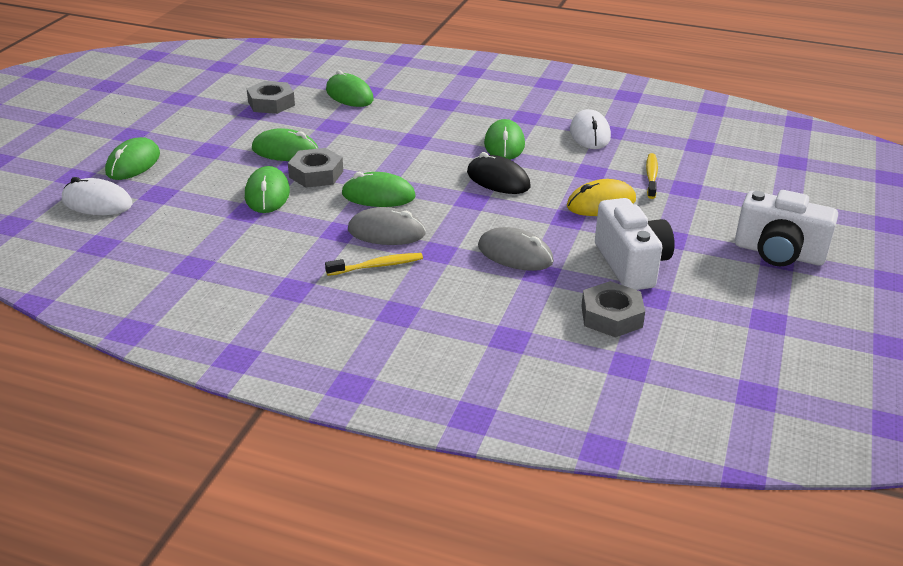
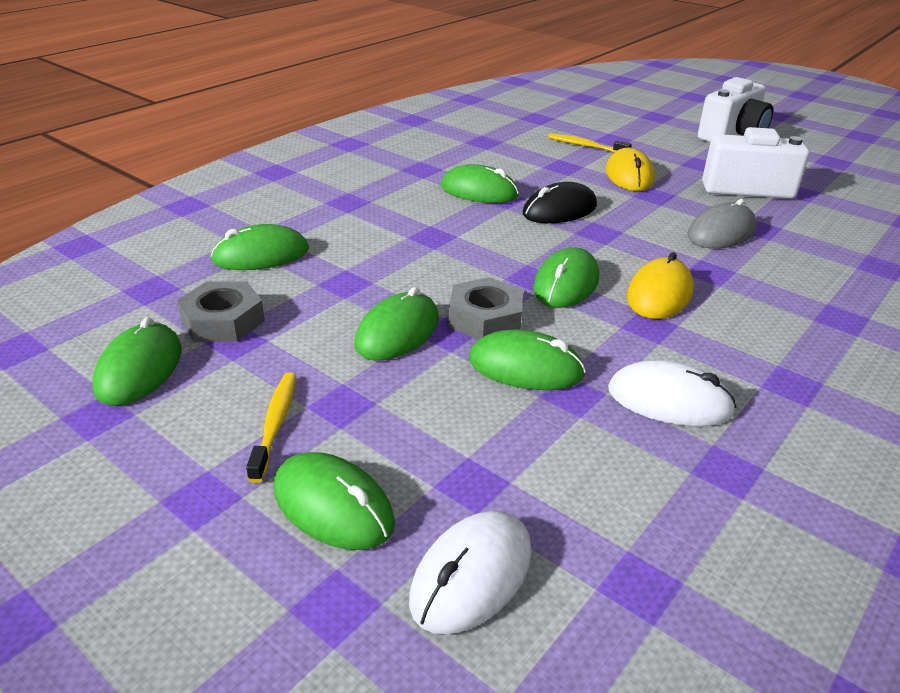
camera: 70 degrees left, 0 degrees up
yellow toothbrush [325,253,423,276] -> yellow toothbrush moved to [246,373,296,483]
grey mouse [348,207,426,245] -> yellow mouse [627,252,693,319]
white mouse [570,109,611,149] -> white mouse moved to [608,360,737,426]
grey nut [581,281,645,338] -> none
none -> green mouse [92,317,182,406]

